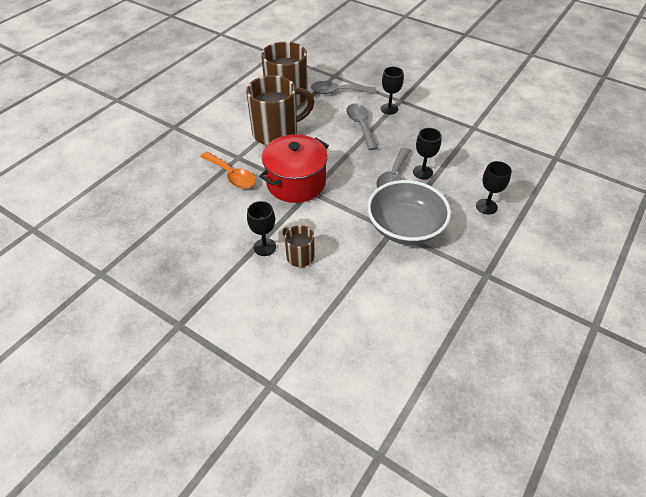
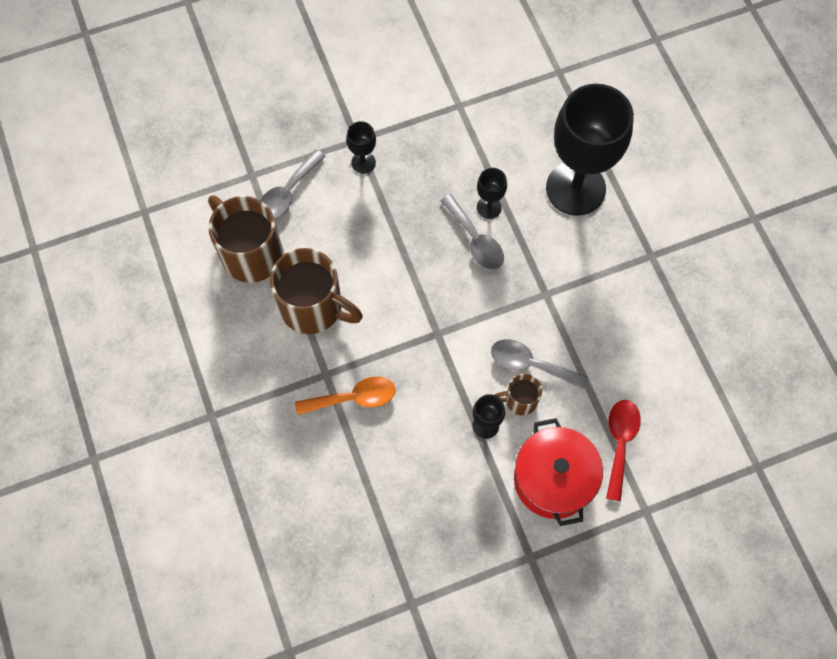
camera: 55 degrees left, 20 degrees up
brown mug [246,75,314,145] -> brown mug turned 105 degrees clockwise [270,248,363,334]
red pot [259,134,329,203] -> red pot moved to [514,418,603,526]
grey spoon [346,104,378,150] -> grey spoon moved to [491,339,588,389]
grey bowl [367,180,451,245] -> none
black goblet [476,161,512,215] -> black goblet [546,84,634,216], size x2.41
none -> red spoon [606,400,641,501]

